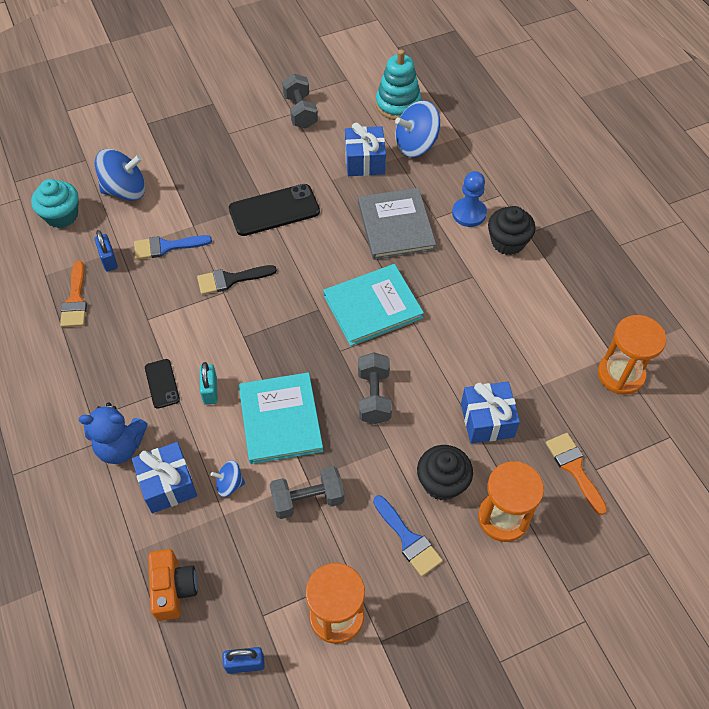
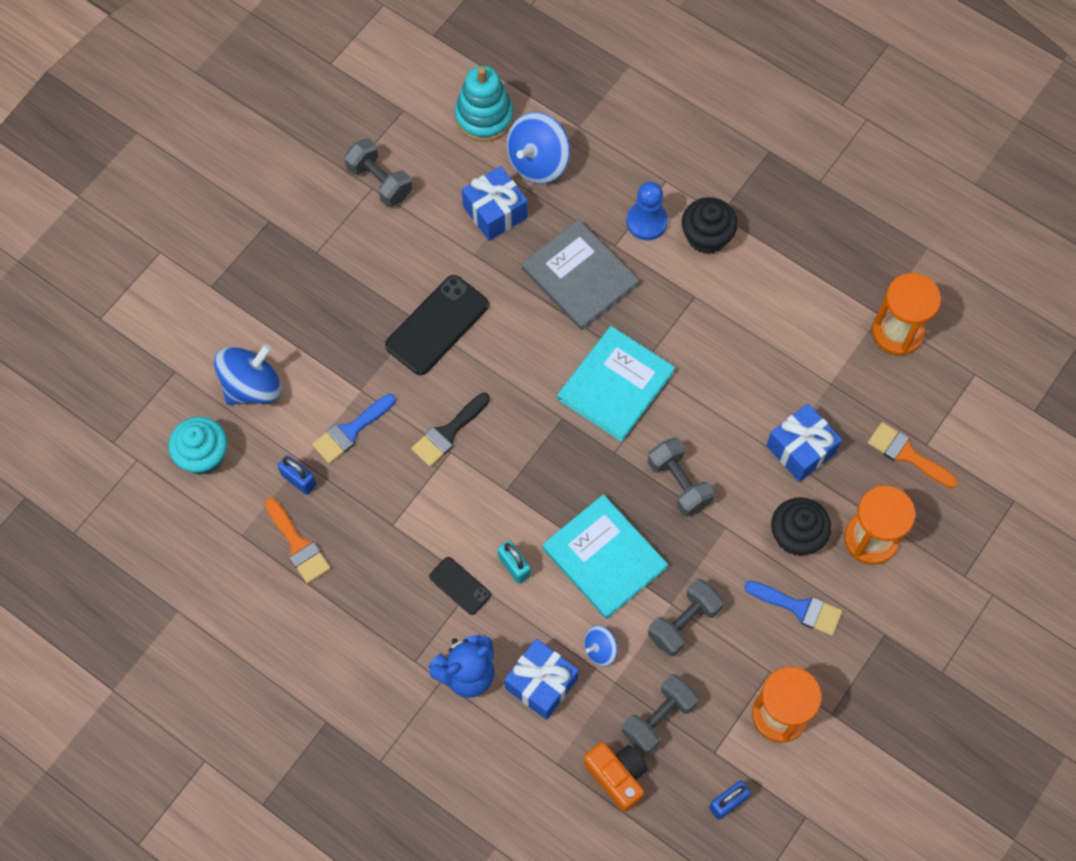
camera: 30 degrees left, 10 degrees up
none -> grey dumbbell [622,674,699,754]

